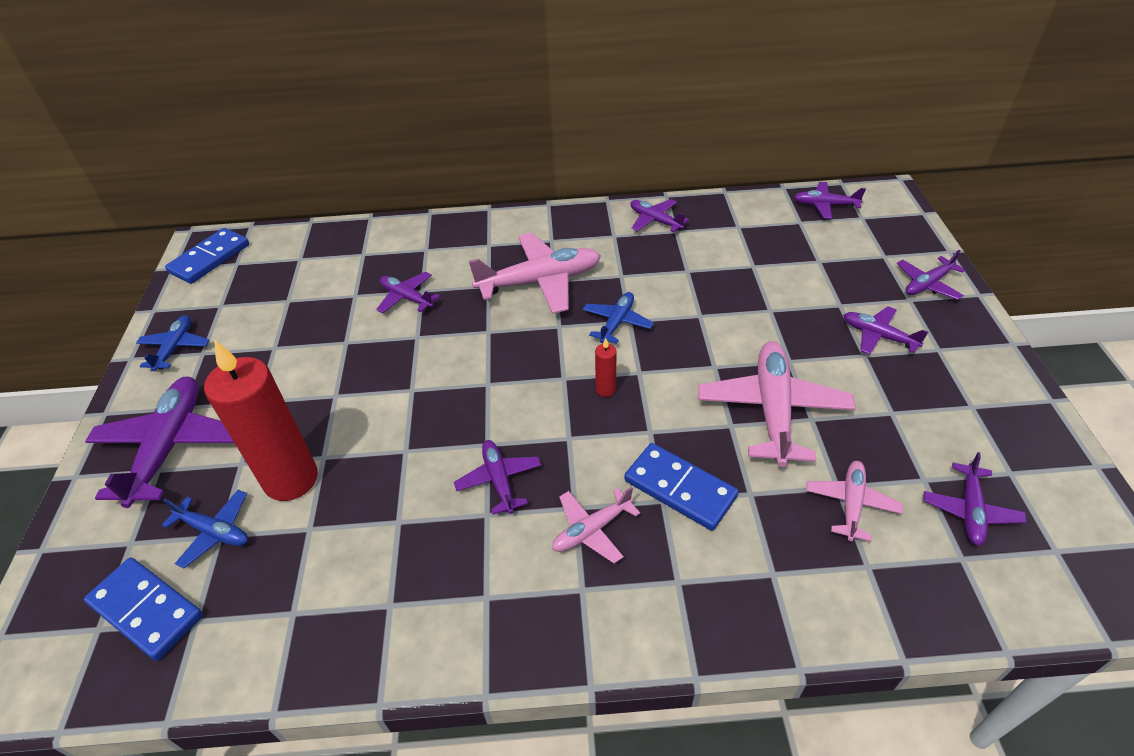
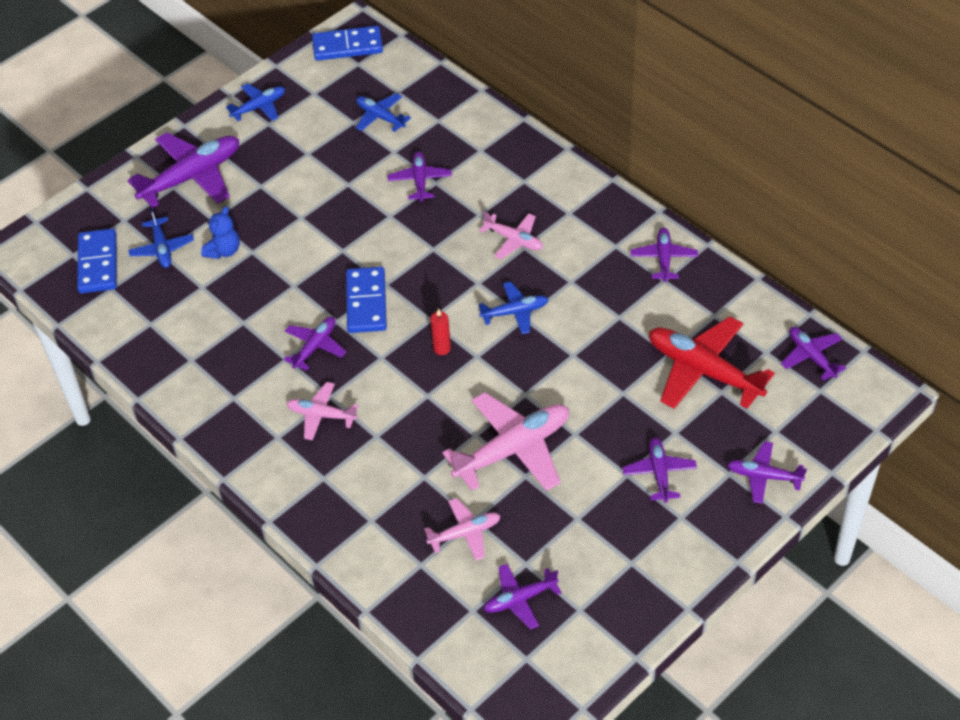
camera: 50 degrees right, 5 degrees up
red candle [204,339,318,501] -> blue teddy bear [201,206,240,259]
pink plane [469,233,601,314] -> pink plane [479,211,543,259], size x0.55
blue domino [624,443,738,531] -> blue domino moved to [346,267,387,333]
none -> blue plane [356,93,411,132]
none -> red plane [649,316,775,409]

